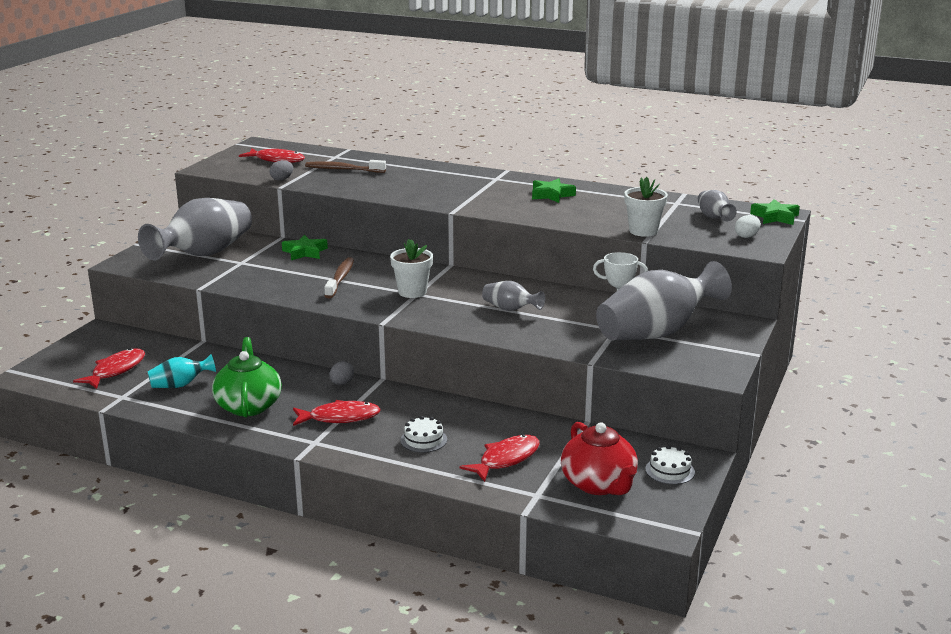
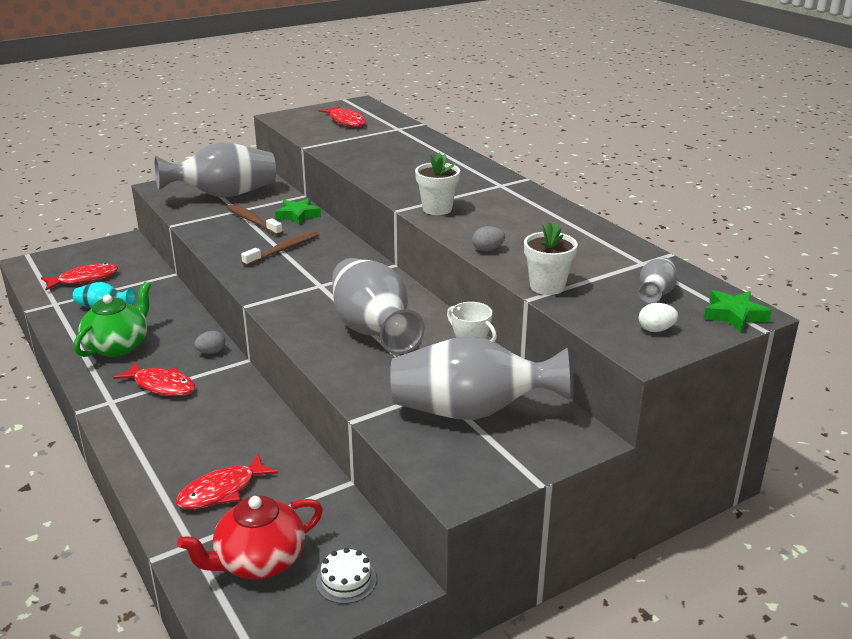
camera: 35 degrees right, 5 degrees up
grey egg [269,160,293,181] -> grey egg moved to [472,226,505,251]
brown toothbrush [305,160,386,173] -> brown toothbrush moved to [227,204,283,236]
white flower pot [390,239,433,298] -> white flower pot moved to [415,152,460,215]
white cake [400,416,447,453] -> none
red fish [459,435,540,482] -> red fish turned 150 degrees clockwise [176,454,278,509]
grey vase [482,281,545,311] -> grey vase [332,258,425,354], size x2.14
green star [532,178,576,203] -> none
red teapot [561,422,638,495] -> red teapot turned 45 degrees clockwise [177,496,323,579]

